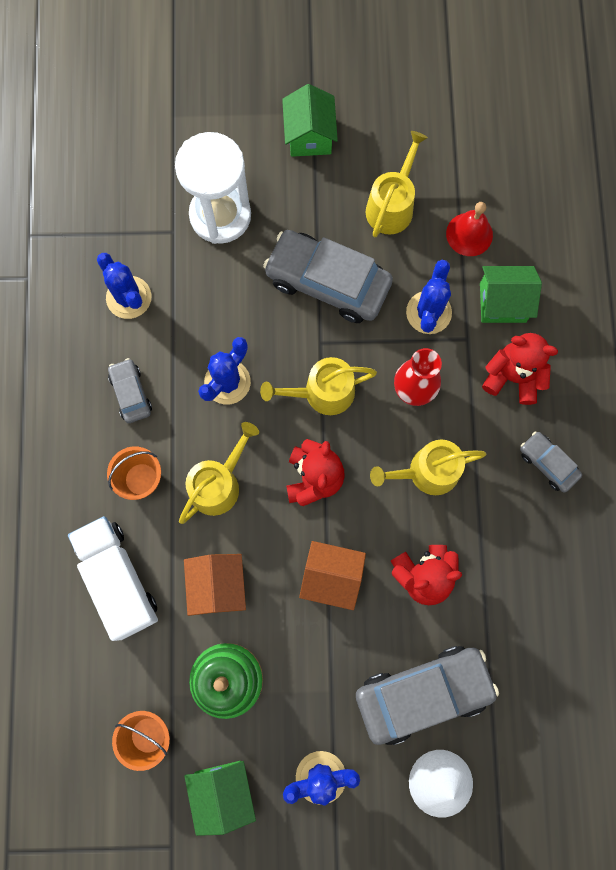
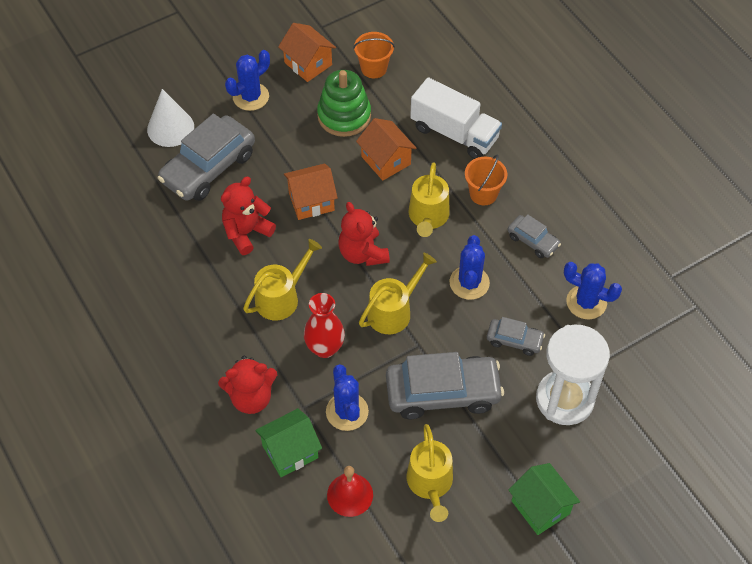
camera: 150 degrees right, 20 degrees down
green house [184,761,256,836] -> orange house [278,23,336,82]
grey car [520,431,582,492] -> grey car moved to [487,317,545,356]

